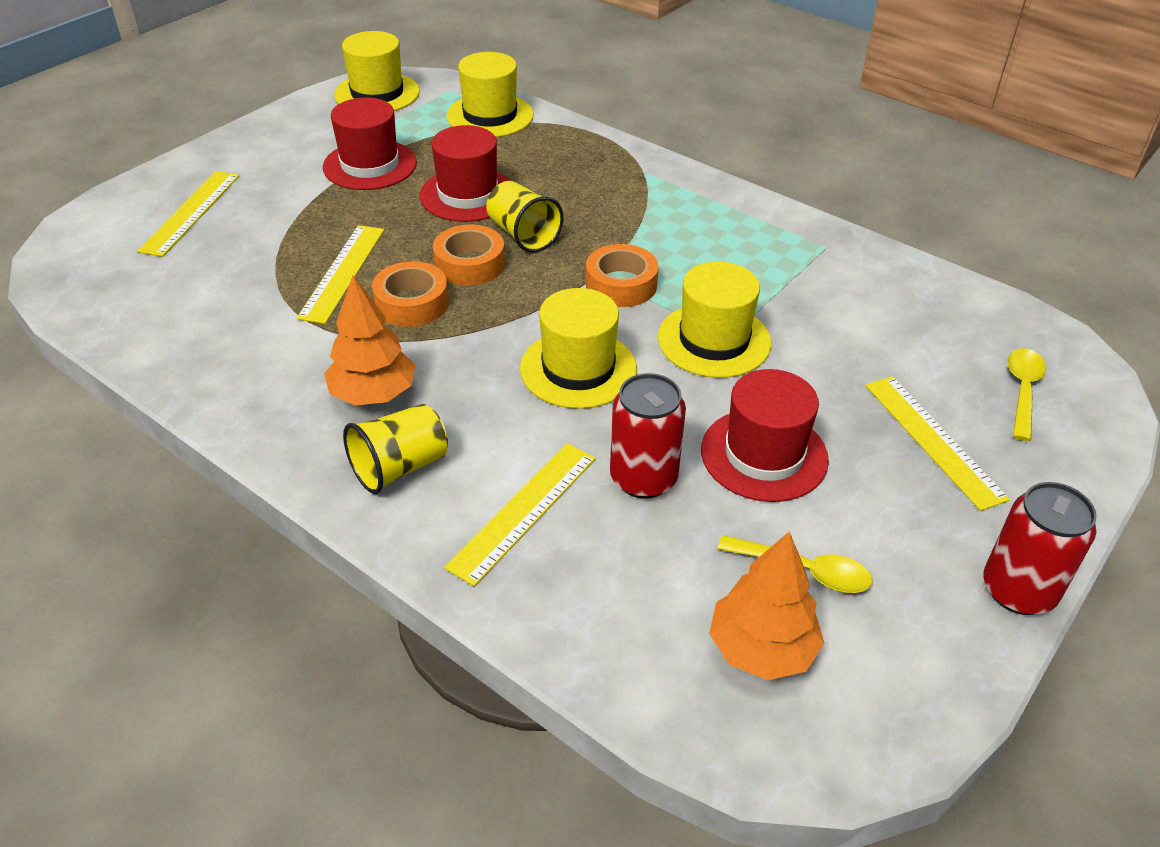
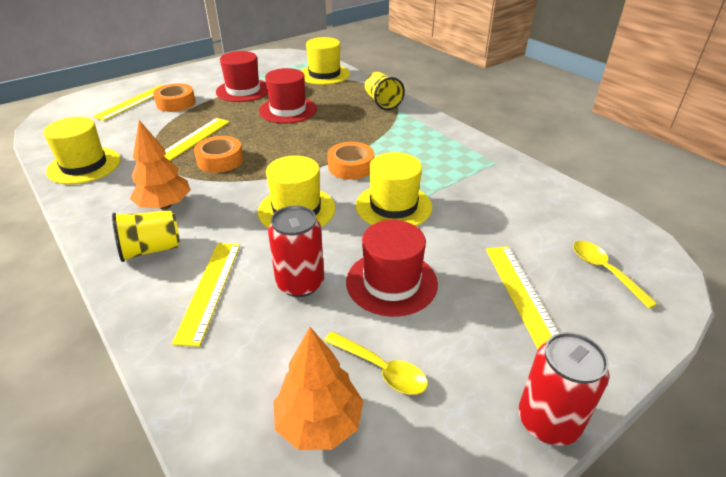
camera: 15 degrees right, 5 degrees down
yellow hat [334,31,420,111] -> yellow hat moved to [43,117,121,185]
orange tape [433,224,505,286] -> orange tape moved to [153,83,196,112]
yellow ruler [444,443,596,586] -> yellow ruler turned 45 degrees counterclockwise [172,243,240,347]
yellow cup [486,181,564,253] -> yellow cup moved to [365,72,405,110]
yellow spoon [1008,348,1046,441] -> yellow spoon turned 60 degrees counterclockwise [573,241,658,309]

